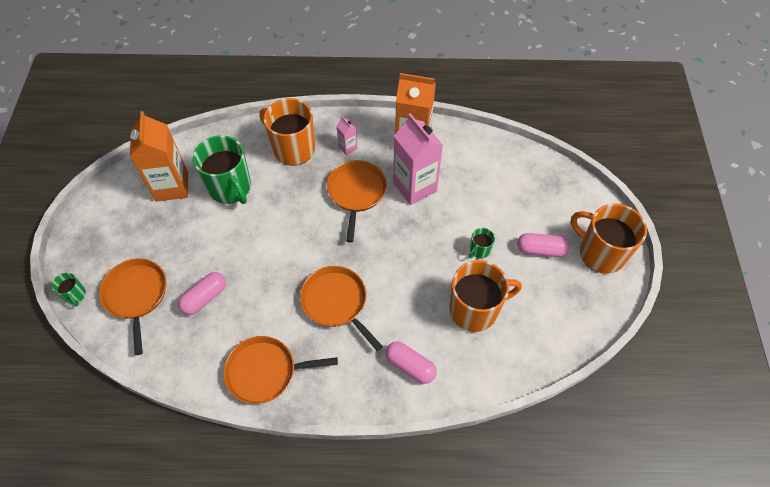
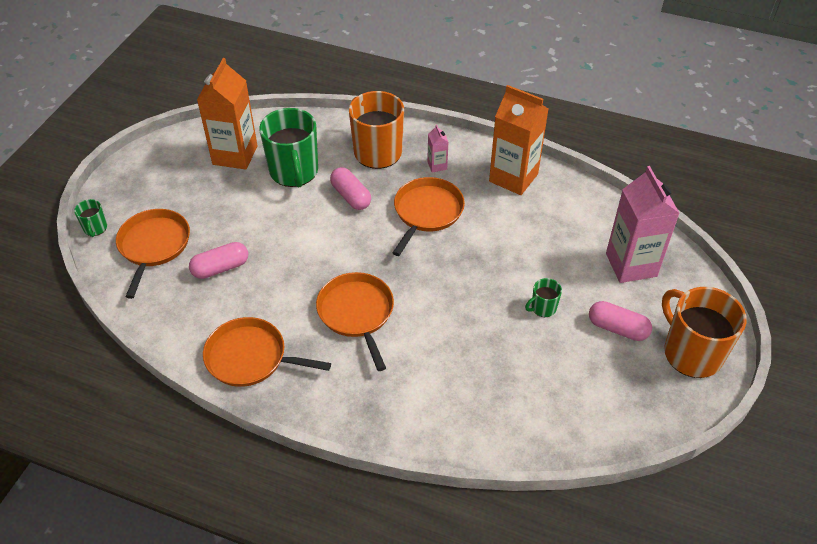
camera: 20 degrees right, 10 degrees down
pink capsule [385,342,437,384] -> pink capsule moved to [330,167,371,210]
pink carton [393,113,443,205] -> pink carton moved to [606,166,680,283]
orange mug [449,260,522,332] -> none

